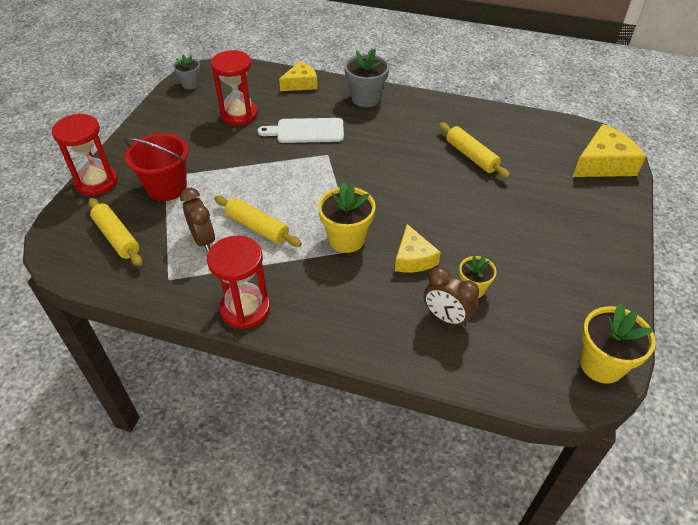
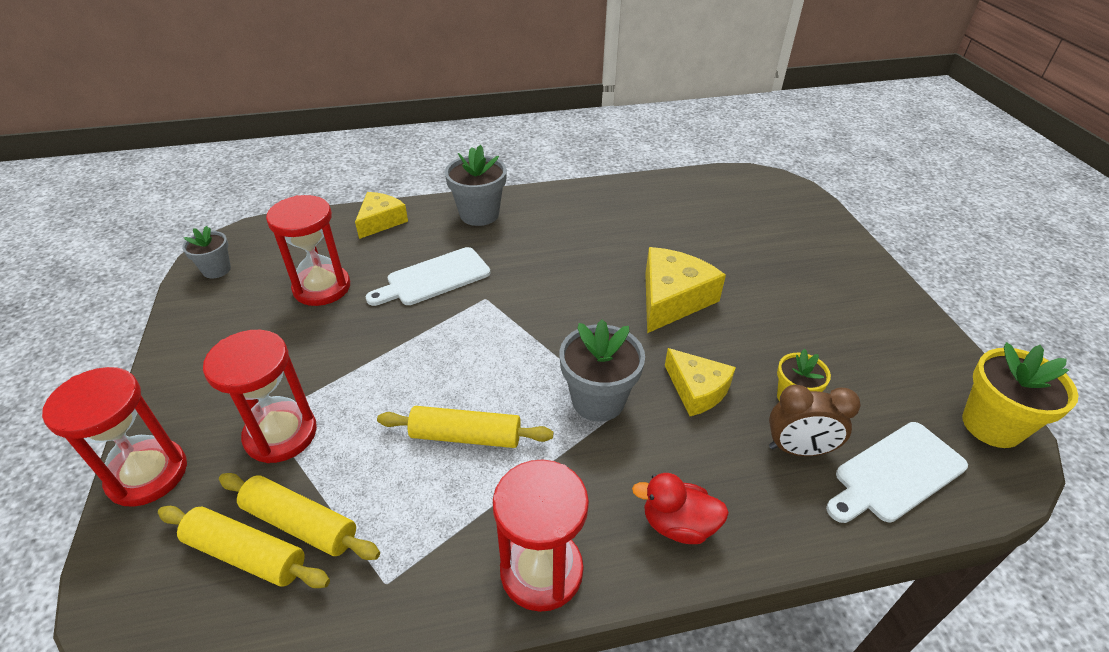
camera: 30 degrees left, 5 degrees down
red bucket [124,133,188,201] -> red hourglass [203,330,317,463]
brown clock [180,188,215,252] -> none
yellow flower pot [318,182,375,253] -> grey flower pot [559,320,645,422]
yellow rolling pin [439,123,510,178] -> yellow rolling pin moved to [219,473,380,560]
yellow cheese [573,124,646,177] -> yellow cheese moved to [645,247,726,333]
none -> red duck [632,473,729,544]
none -> white cutting board [826,422,968,523]

